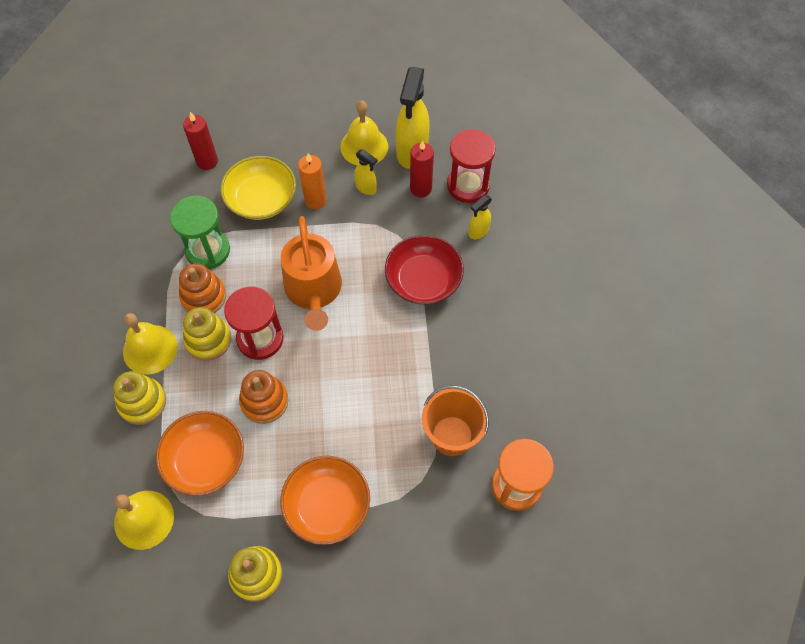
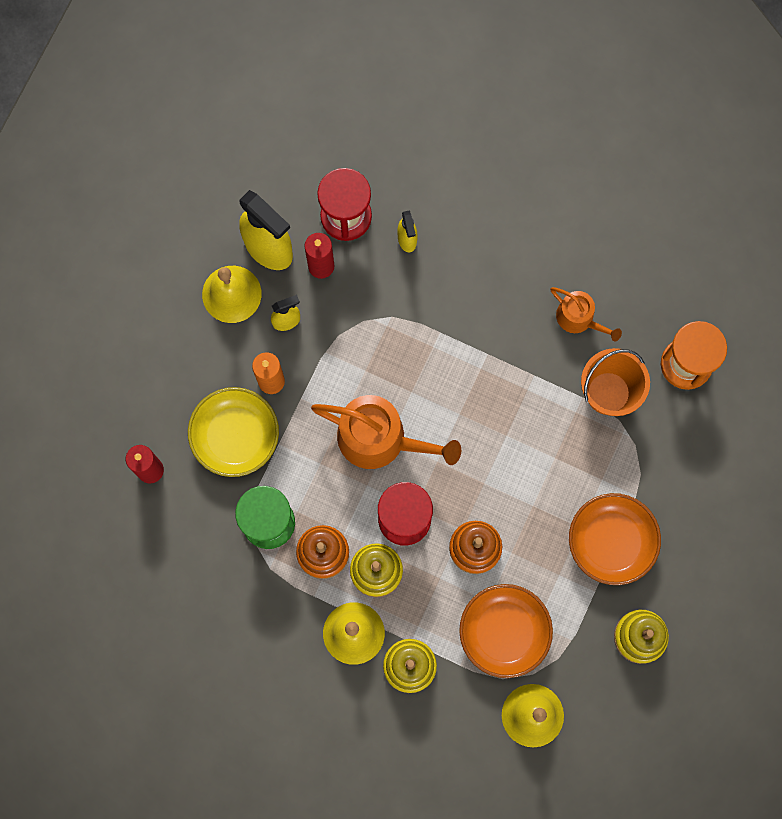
camera: 60 degrees left, 15 degrees up
red bowl [385,235,464,304] -> none
none -> orange watering can [550,287,622,341]

